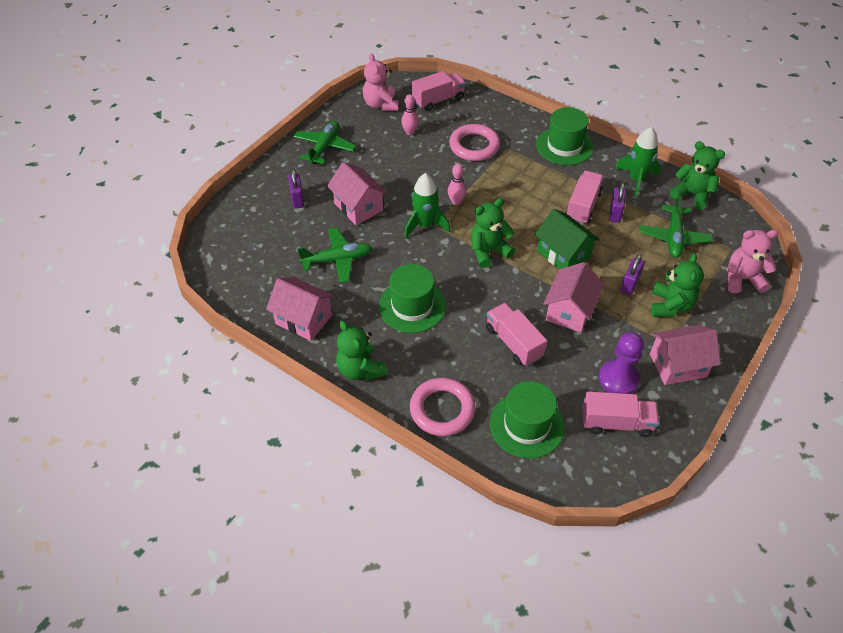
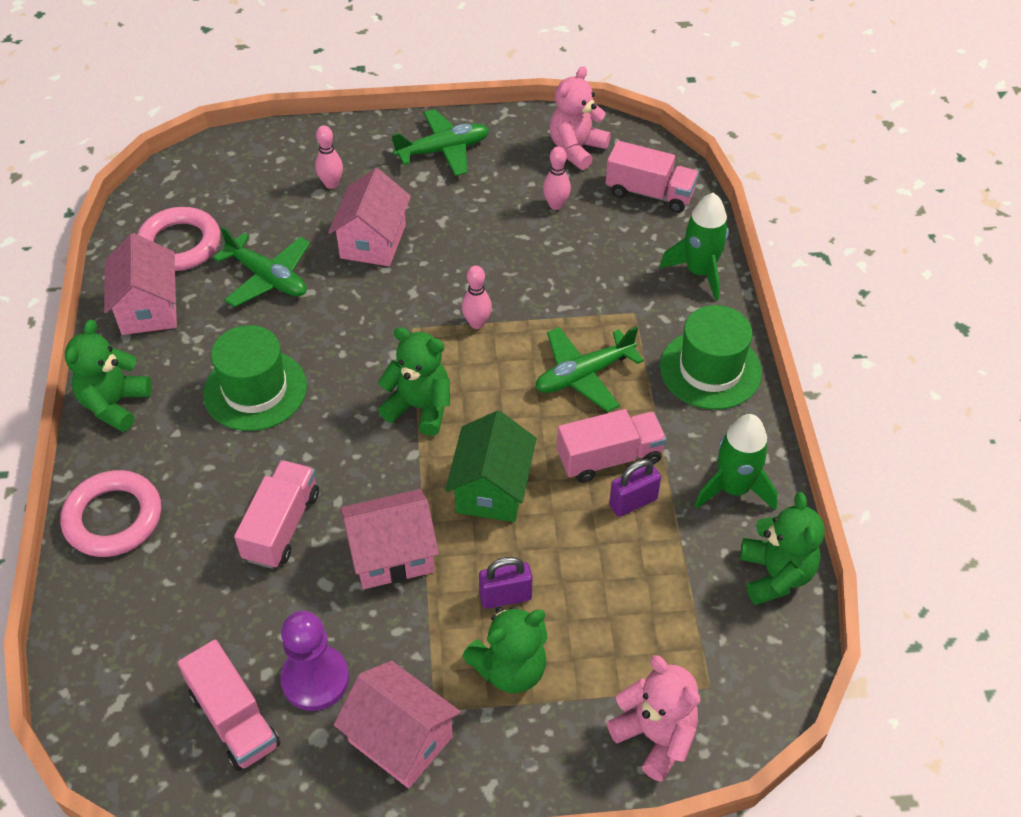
camera: 50 degrees right, 0 degrees up
purple padlock [288,169,304,209] -> pink bowling pin [315,125,343,189]
green rocket [404,173,450,238] -> green rocket moved to [660,193,729,301]
pink ring [449,124,500,161] -> pink ring moved to [137,207,220,271]
green hat [490,381,565,458] -> none
green plane [639,194,713,258] -> green plane moved to [535,326,644,412]

